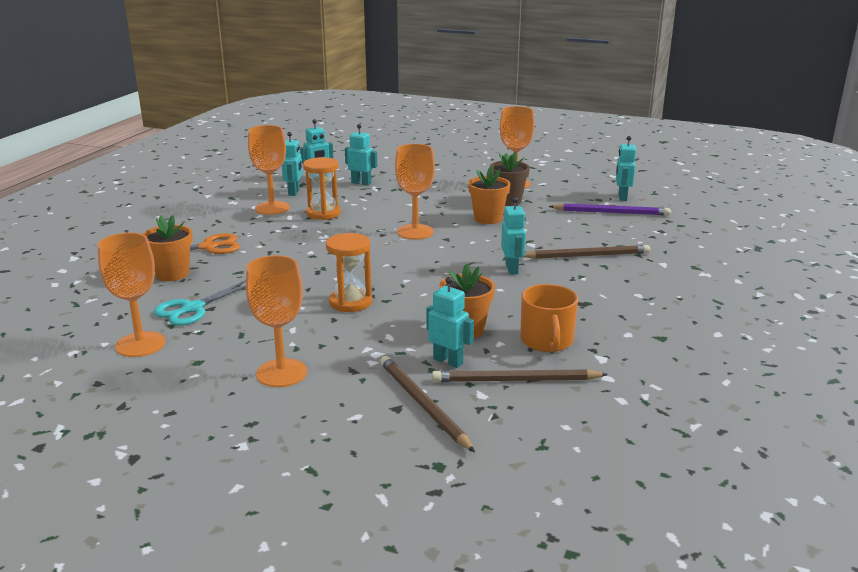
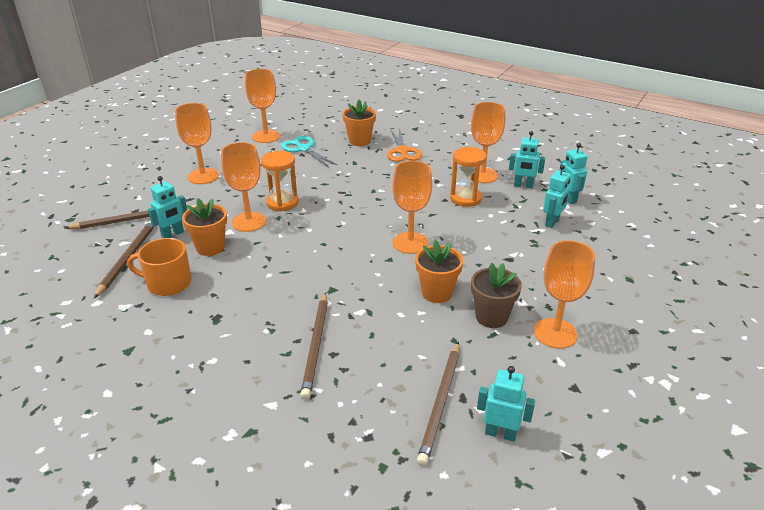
camera: 100 degrees right, 10 degrees up
turquoise robot [501,197,526,275] -> none
purple pencil [549,203,670,215] -> brown pencil [417,342,459,466]
none -> orange goblet [221,142,266,232]

